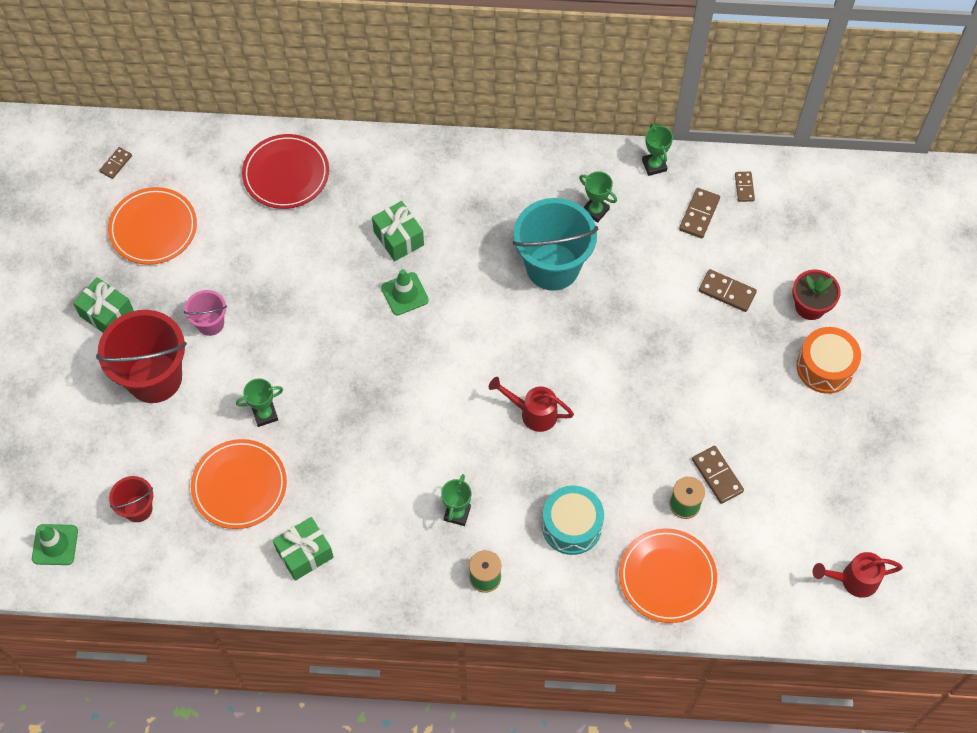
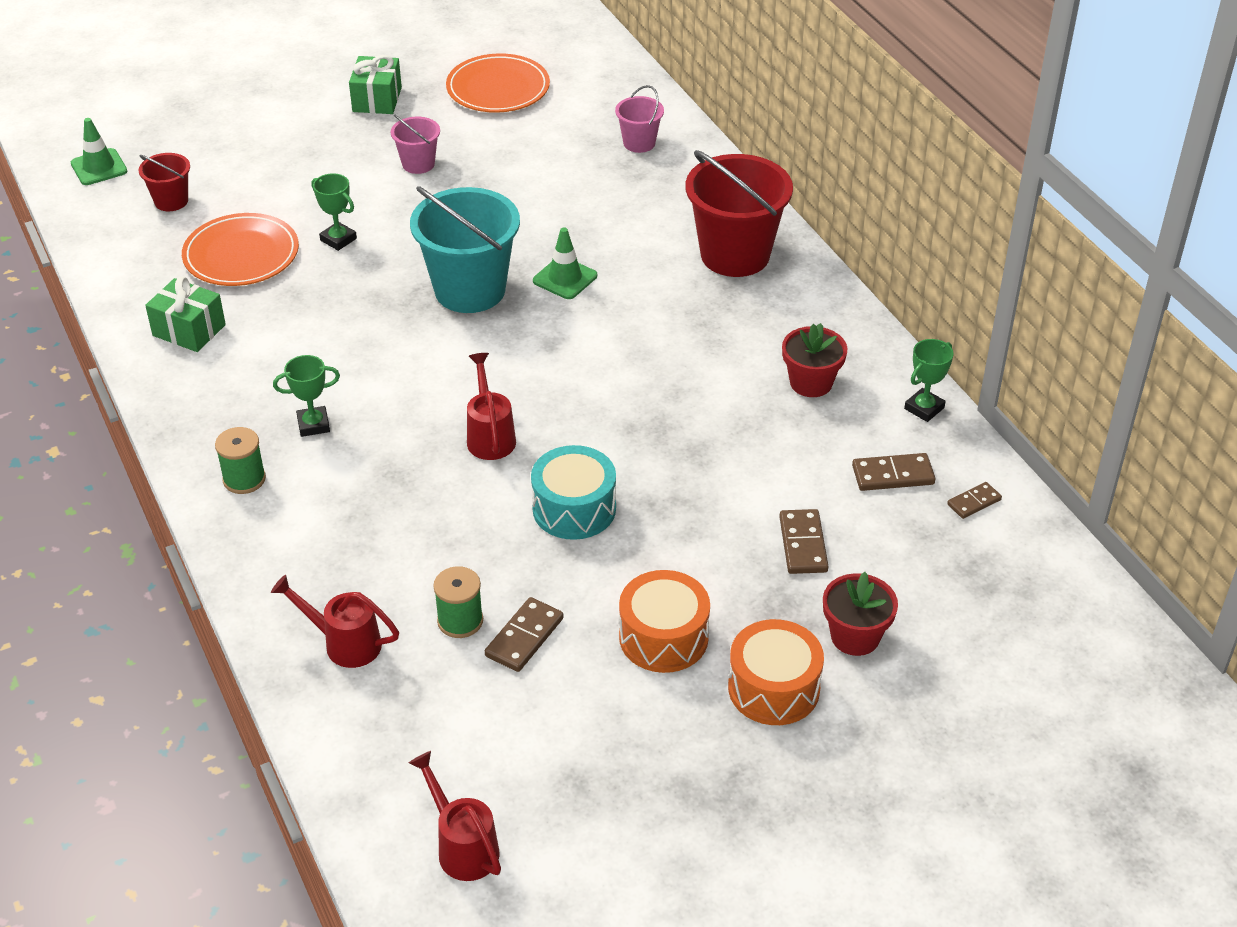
camera: 60 degrees right, 20 degrees down
red bucket [96,310,187,403] -> red bucket moved to [686,150,793,277]
brown domino [99,147,132,179] -> none
red plate [242,134,329,209] -> pink bucket [615,85,664,153]
green gift [372,201,424,261] -> none
turquoise bucket [513,198,598,291] -> turquoise bucket moved to [410,186,520,313]
turquoise drum [542,486,604,555] -> turquoise drum moved to [531,445,616,540]
green trophy [579,171,617,223] -> red flower pot [782,323,847,397]
orange plate [619,528,717,623] -> red watering can [271,575,399,668]
none -> orange drum [619,570,710,673]

